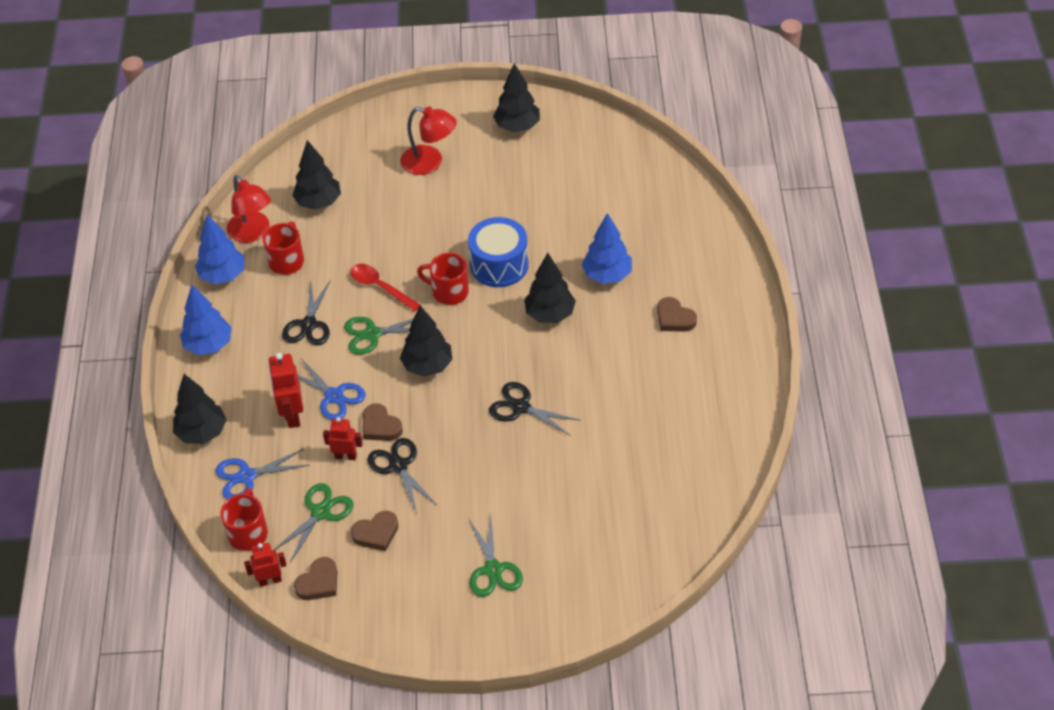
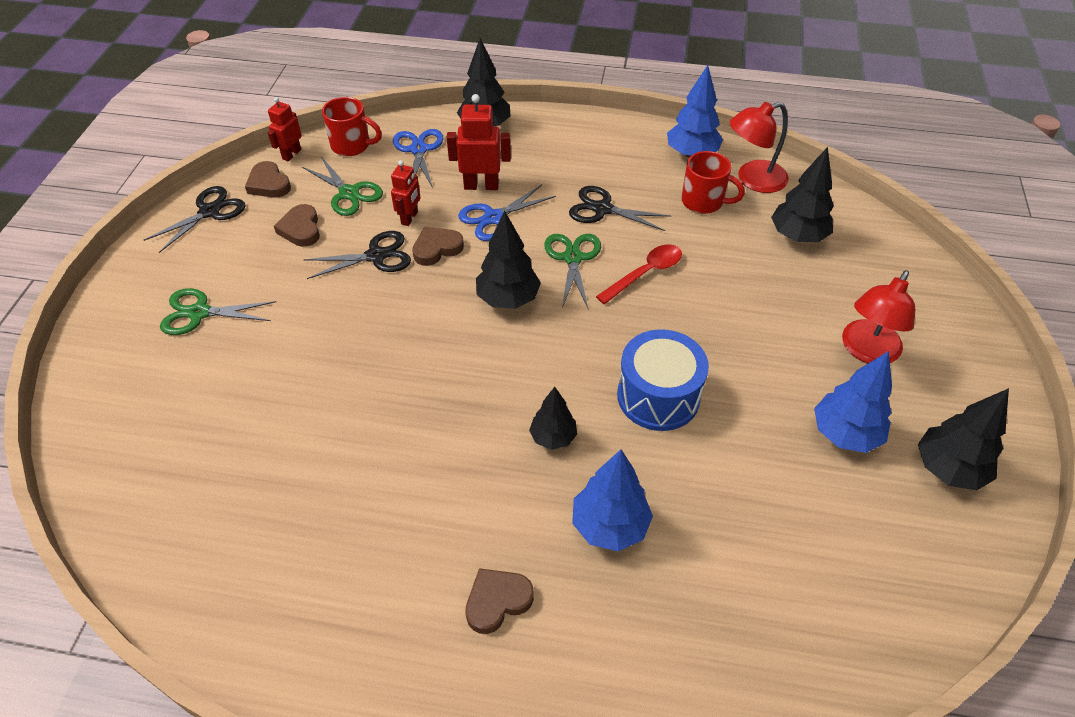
camera: 100 degrees right, 0 degrees up
blue tree [180,285,232,355] -> blue tree moved to [814,351,892,453]
red robot [244,543,287,587] -> red robot turned 150 degrees counterclockwise [268,97,302,161]
red mug [417,253,469,305] -> none
black scissors [489,382,581,436] -> black scissors moved to [144,186,246,253]
black tree [524,253,576,323] -> black tree [529,387,577,450], size x0.65

